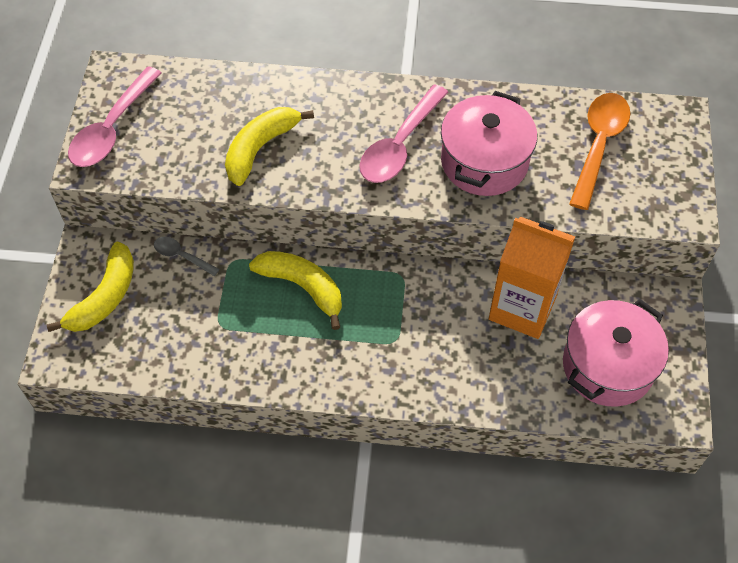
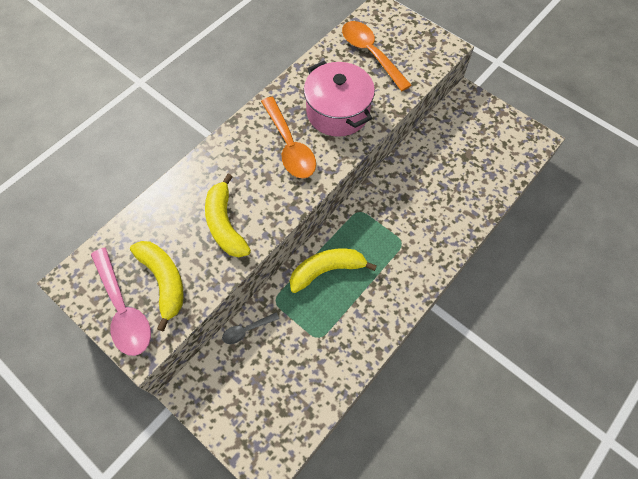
camera: 55 degrees left, 5 degrees up
yellow banana [47,242,134,332] -> yellow banana moved to [130,241,184,331]
pink spoon [359,84,449,183] -> orange spoon [261,97,316,178]
orange carton [489,217,575,339] -> none
pink pot [563,299,669,407] -> none

